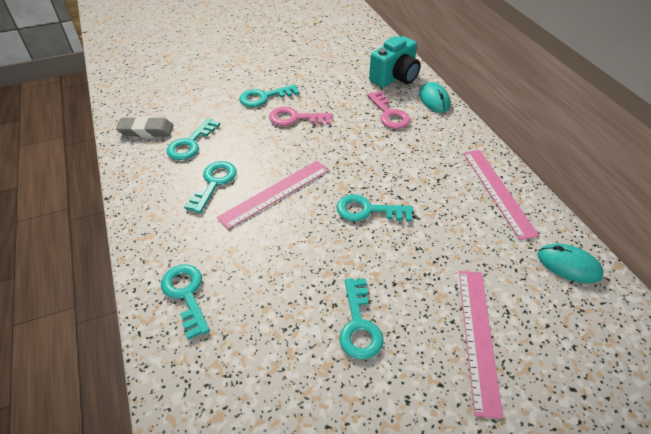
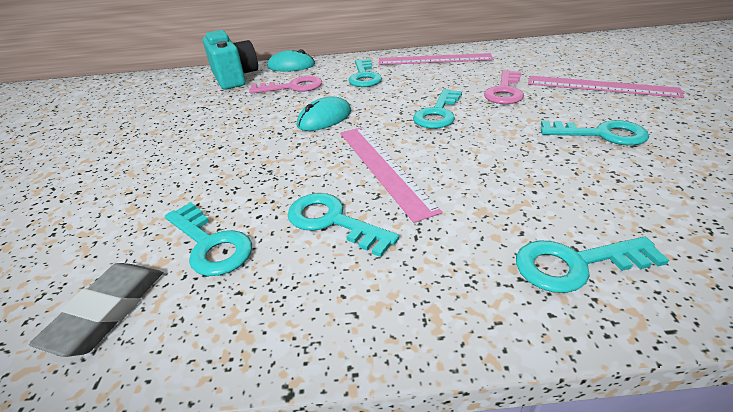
camera: 70 degrees left, 10 degrees down
turquoise key [239,84,299,107] -> turquoise key moved to [349,59,382,87]
pink key [269,107,332,126] -> pink key moved to [484,70,524,104]
turquoise mouse [538,244,604,283] -> turquoise mouse moved to [297,96,351,131]

